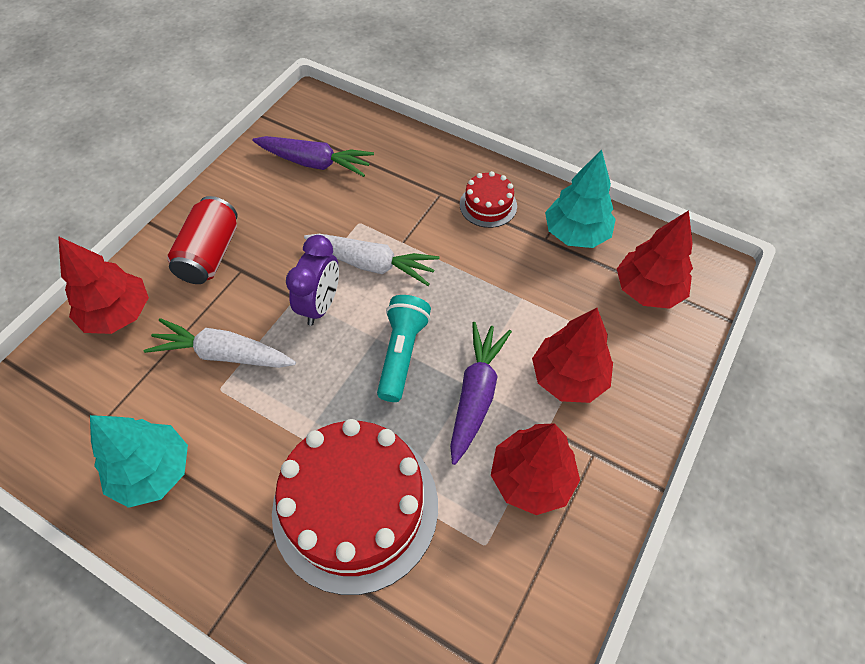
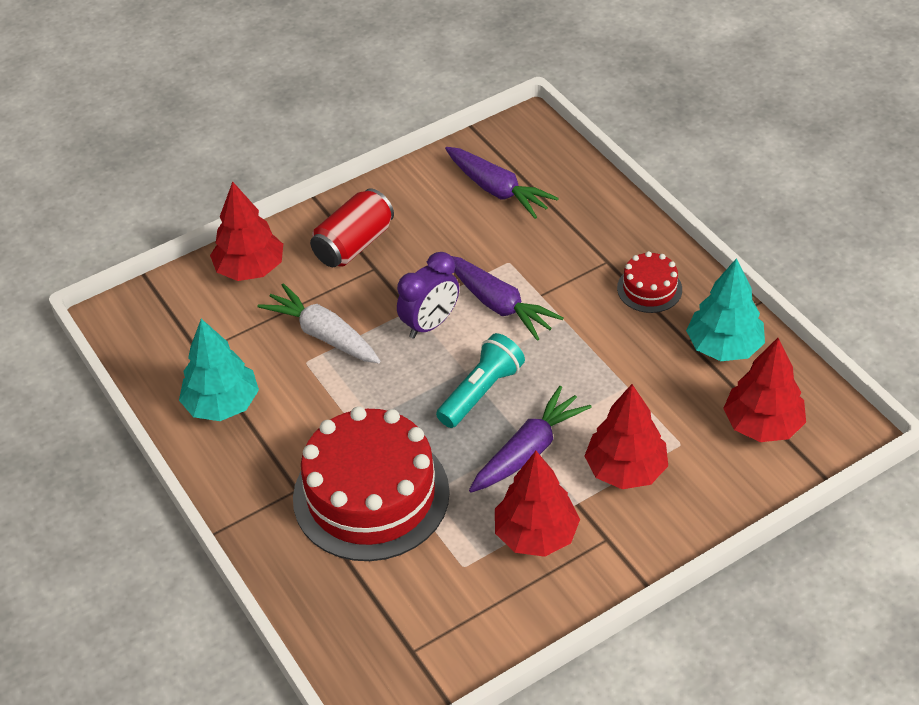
camera: 30 degrees right, 10 degrees down
white carrot [304,234,439,286] -> purple carrot [451,256,564,341]

